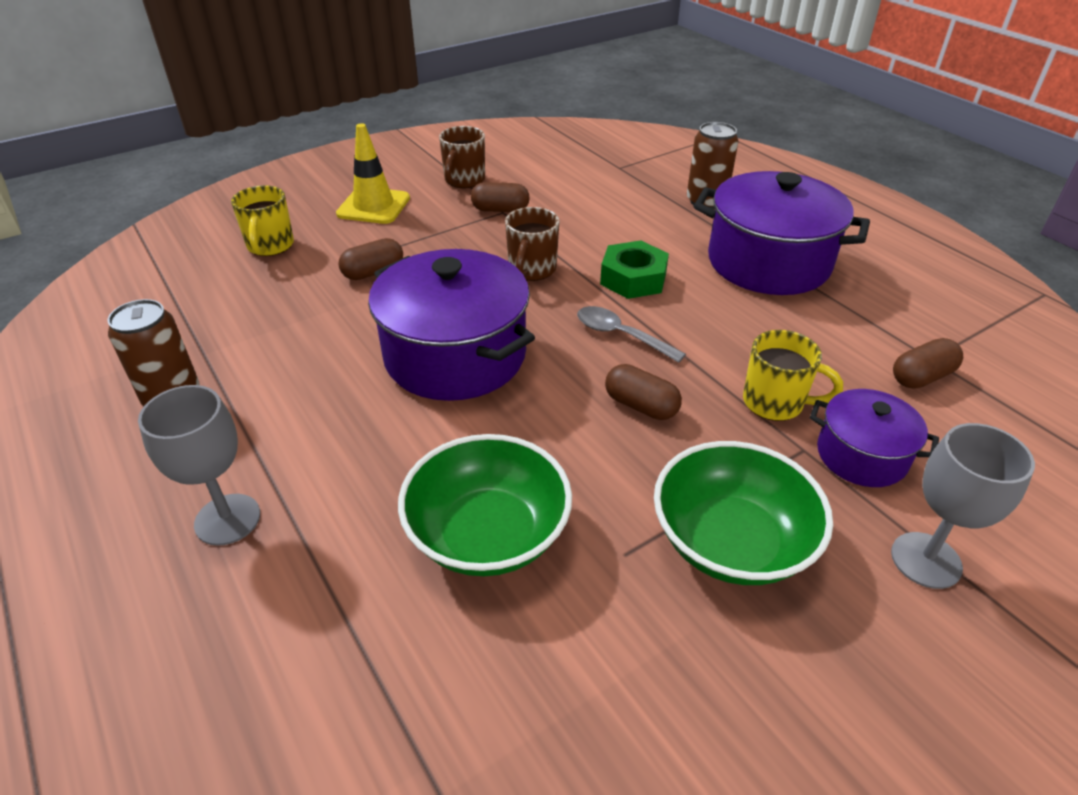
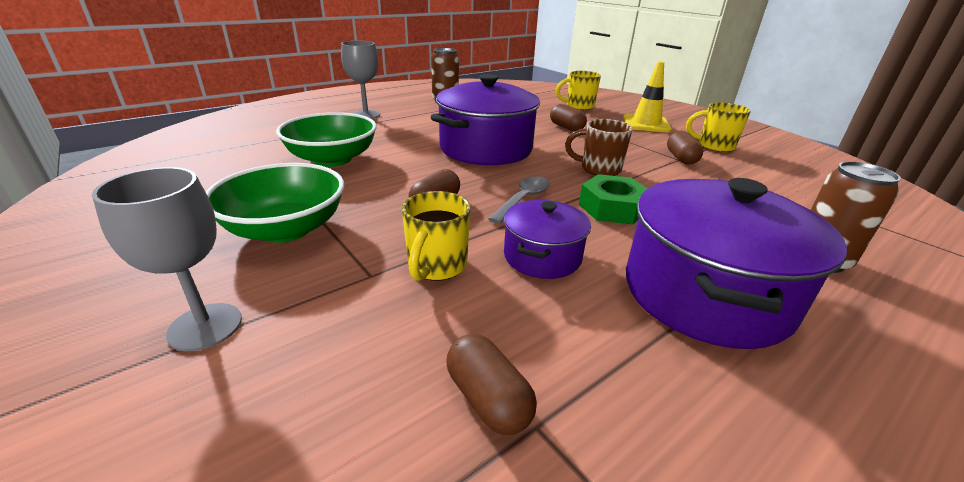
camera: 85 degrees right, 10 degrees down
brown mug [439,126,485,188] -> yellow mug [686,102,751,152]
purple pot [810,389,939,487] -> purple pot moved to [504,200,591,279]

